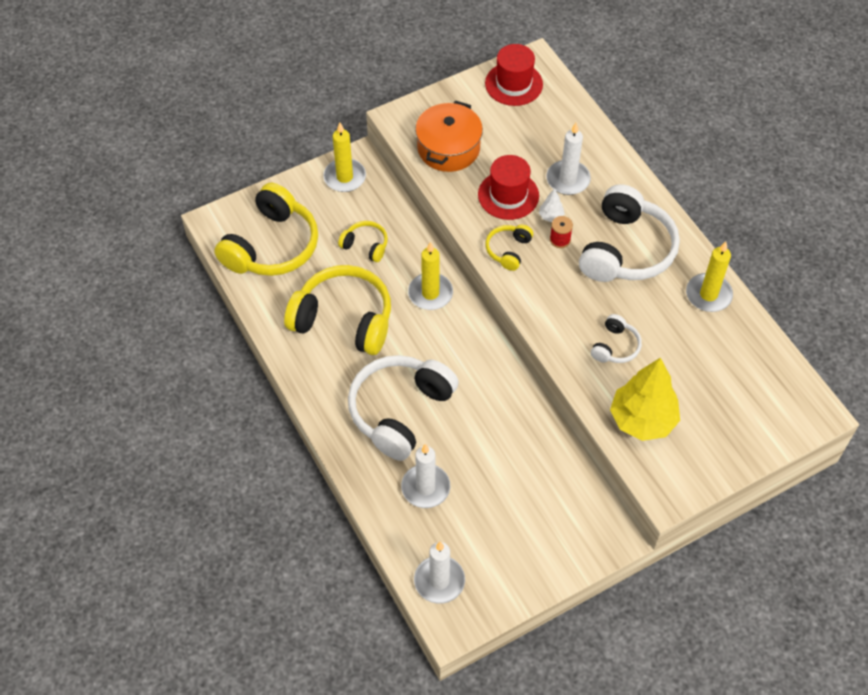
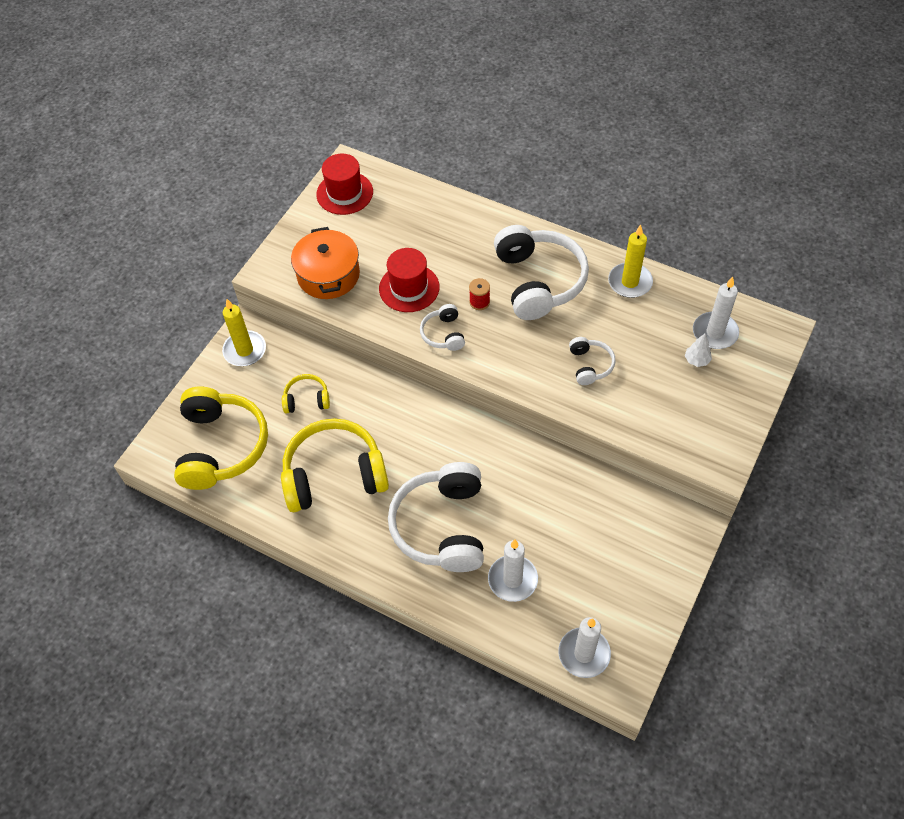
camera: 30 degrees left, 0 degrees up
yellow candle [408,242,453,310] -> none
yellow headphones [485,224,533,271] -> white headphones [420,304,465,351]
white tree [539,189,565,222] -> white tree moved to [685,334,712,367]
white candle [546,123,591,195] -> white candle moved to [693,277,739,349]
yellow tree [610,358,680,441] -> none

